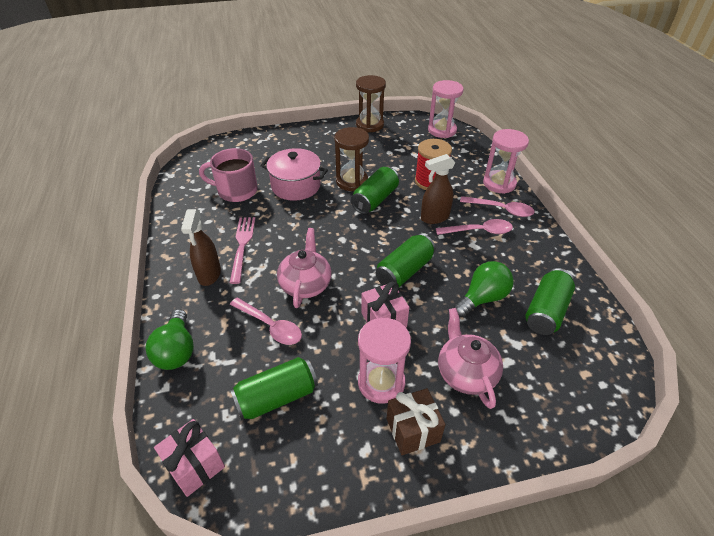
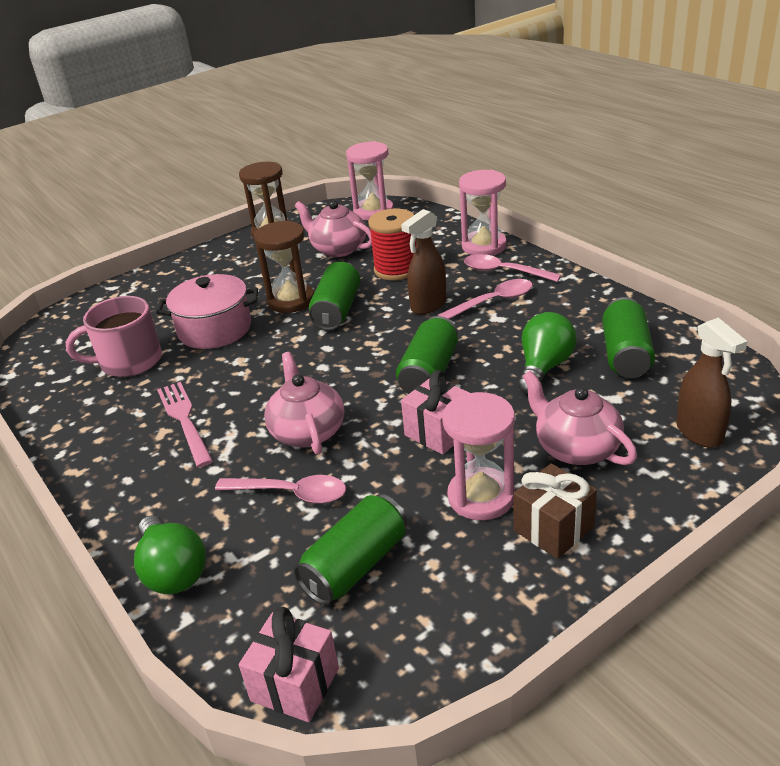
camera: 20 degrees left, 10 degrees down
brown spray bottle [181,209,221,286] -> brown spray bottle moved to [676,318,748,448]
pink spoon [460,196,535,217] -> pink spoon turned 150 degrees counterclockwise [464,254,561,282]
none -> pink teapot [295,200,372,257]

